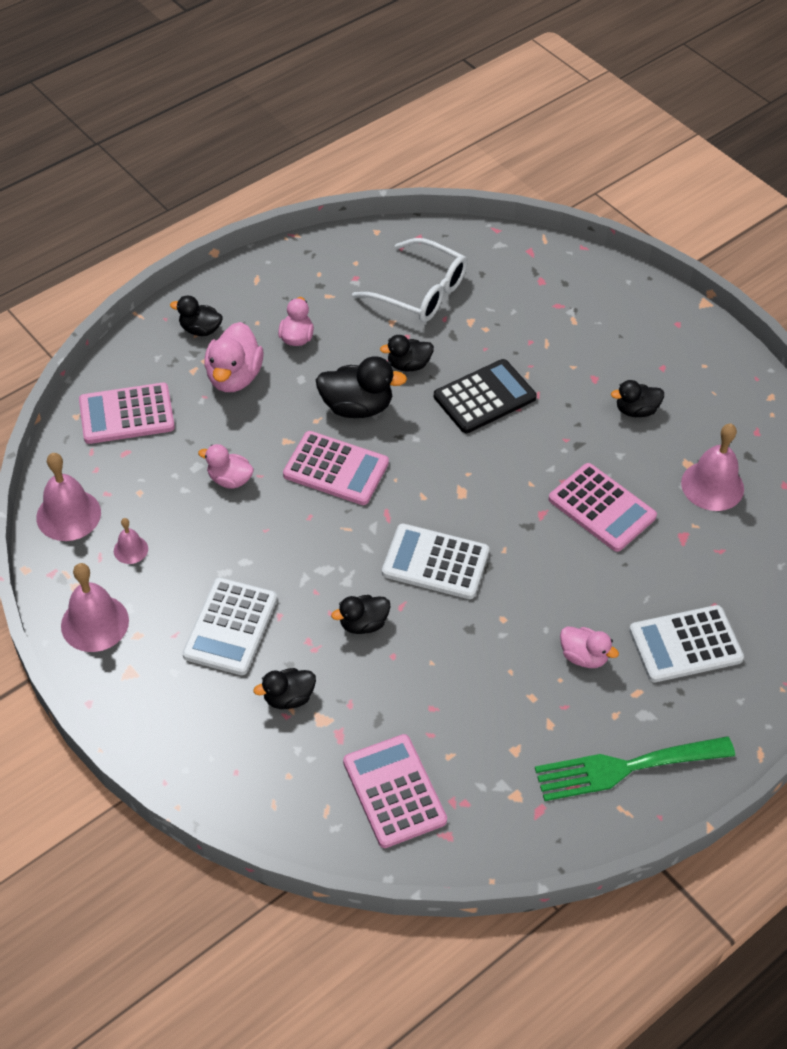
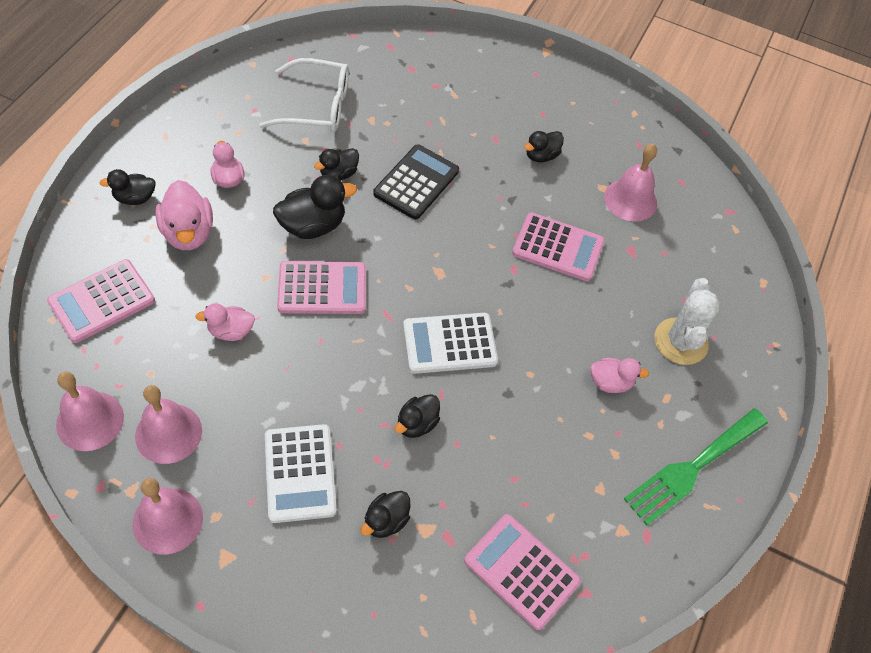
camera: 30 degrees left, 5 degrees up
pink bell [114,518,148,564] -> pink bell [135,385,202,464], size x1.89
white calculator [629,605,744,682] -> white cactus [655,278,720,365]

